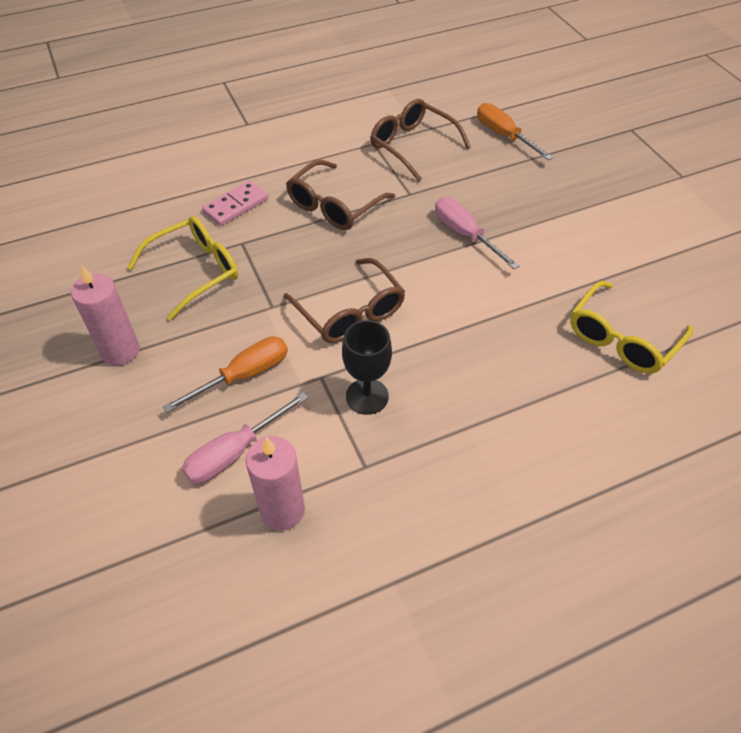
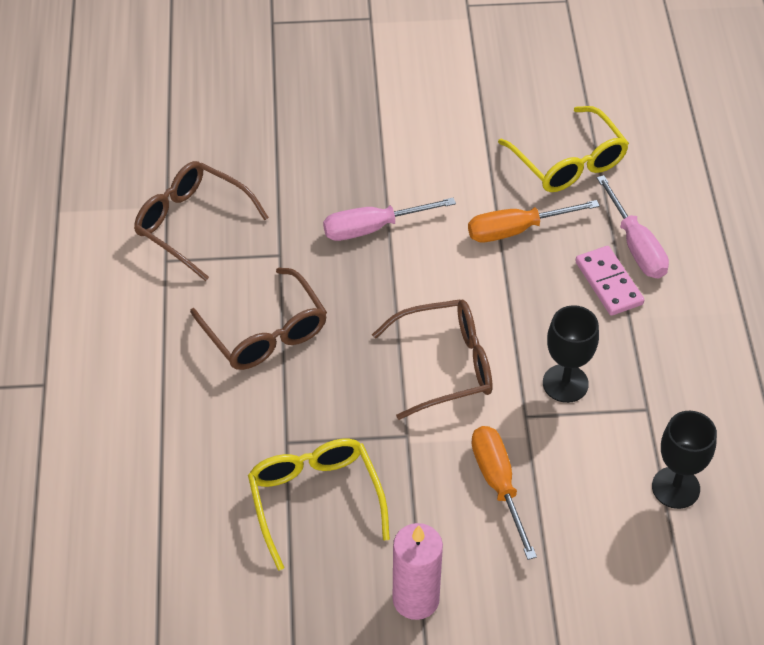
camera: 70 degrees left, 0 degrees up
pink screwdriver [182,392,308,484] -> pink screwdriver moved to [597,175,669,278]
pink domino [202,181,268,226] -> pink domino moved to [575,246,644,316]
pink candle [246,436,305,531] -> black goblet [652,411,717,509]
brown glasses [370,99,471,181] -> brown glasses turned 60 degrees clockwise [134,161,269,281]
orange screwdriver [477,103,553,160] -> orange screwdriver moved to [468,200,600,242]

